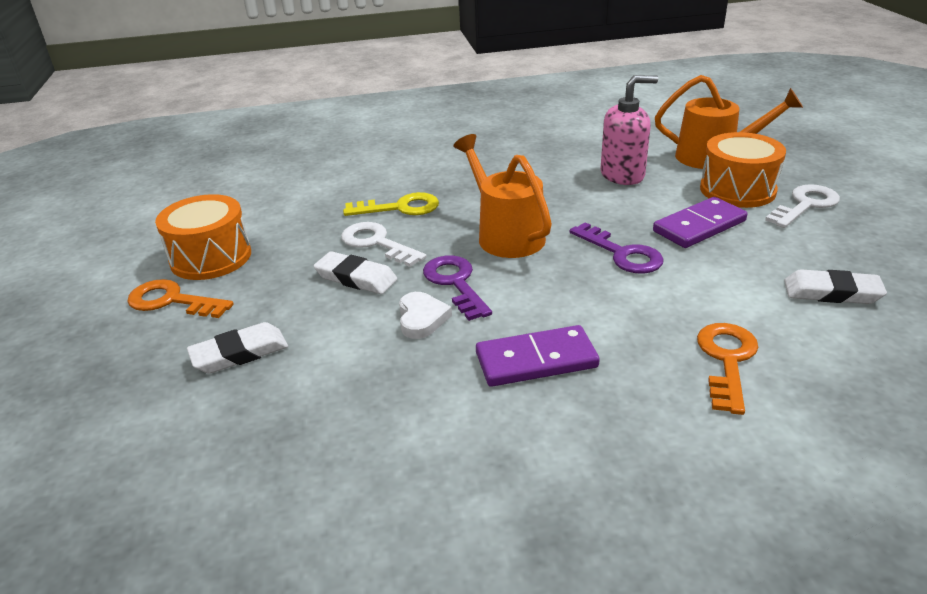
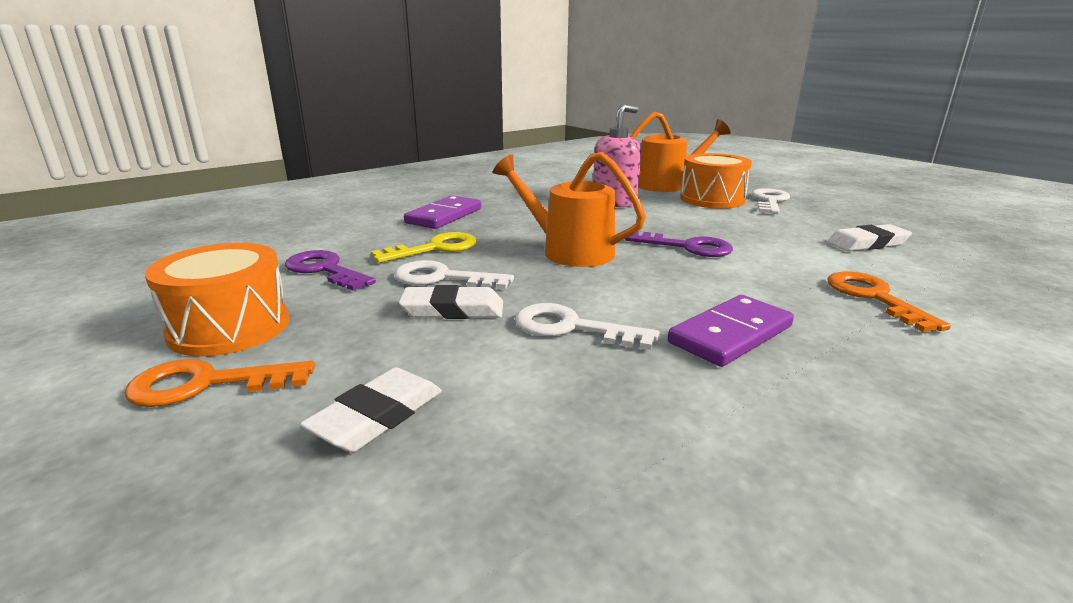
camera: 30 degrees left, 10 degrees down
white heart [399,292,452,339] -> white key [515,303,660,350]
purple key [423,256,492,321] -> purple key moved to [285,250,376,290]
purple domino [653,197,747,248] -> purple domino moved to [404,195,481,229]

